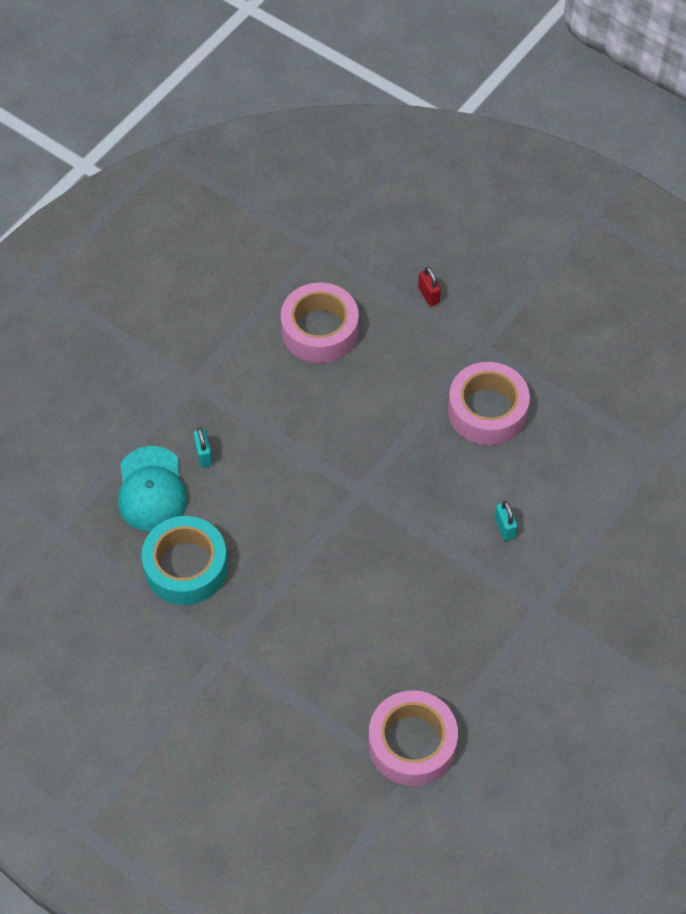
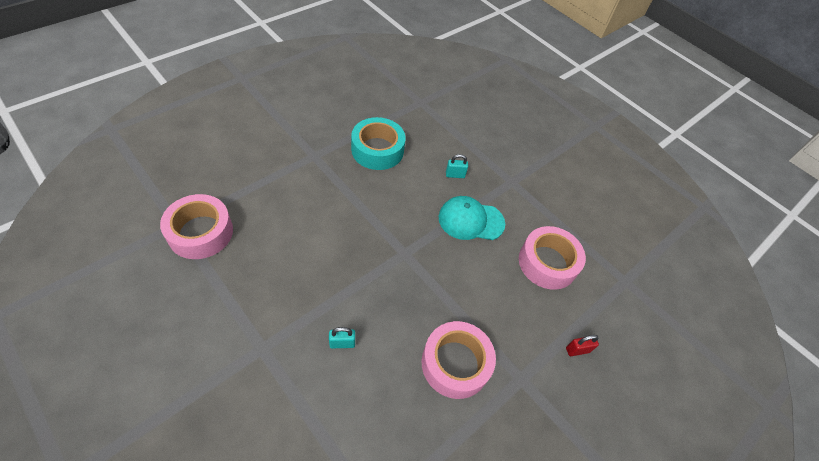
camera: 95 degrees right, 5 degrees down
turquoise cap [118,446,188,531] -> turquoise cap moved to [439,196,505,240]

